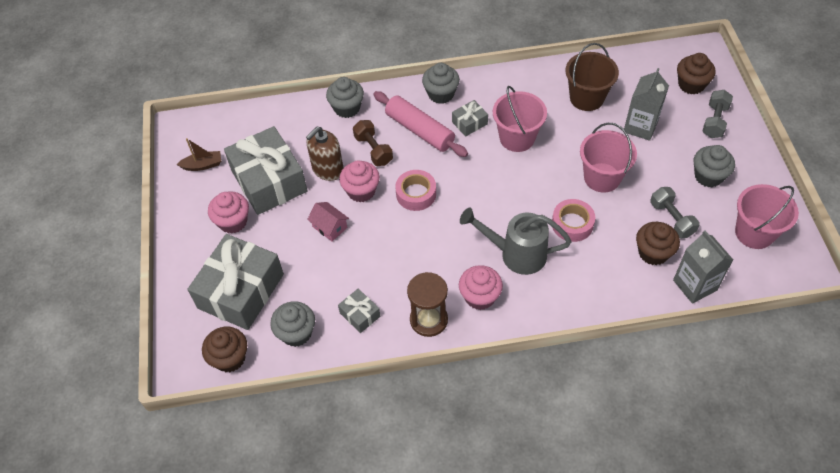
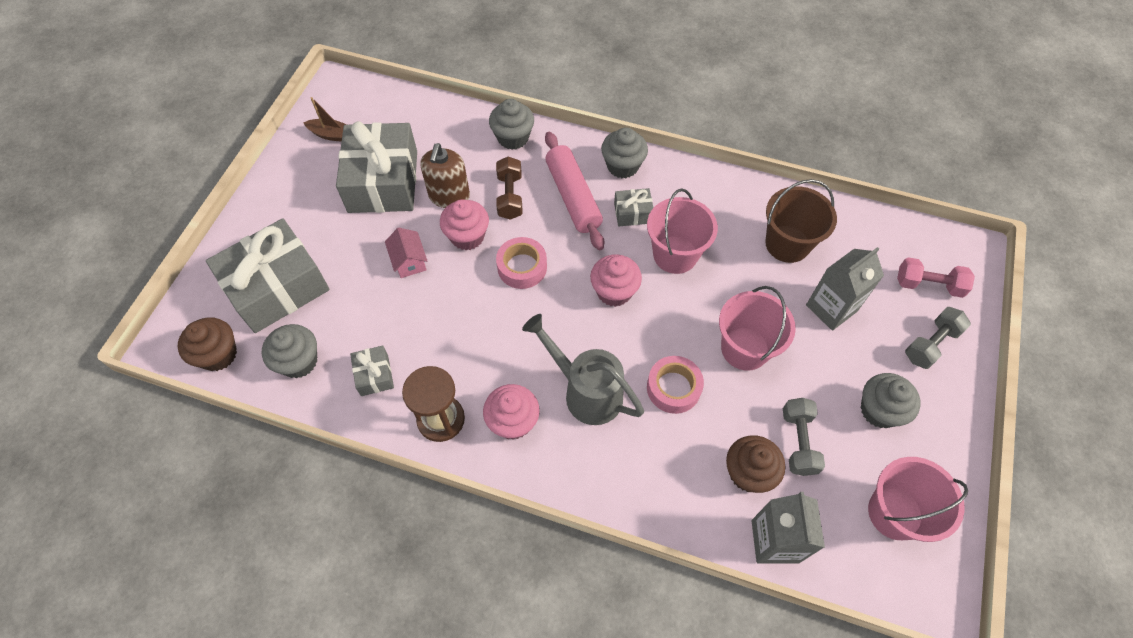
camera: 25 degrees right, 5 degrees up
pink cupcake [208,191,249,234] -> pink cupcake moved to [590,254,642,307]
brown soap dispenser [306,127,343,181] -> brown soap dispenser turned 60 degrees counterclockwise [420,143,470,208]
brown cupcake [677,53,716,95] -> pink dumbbell [897,257,975,298]

